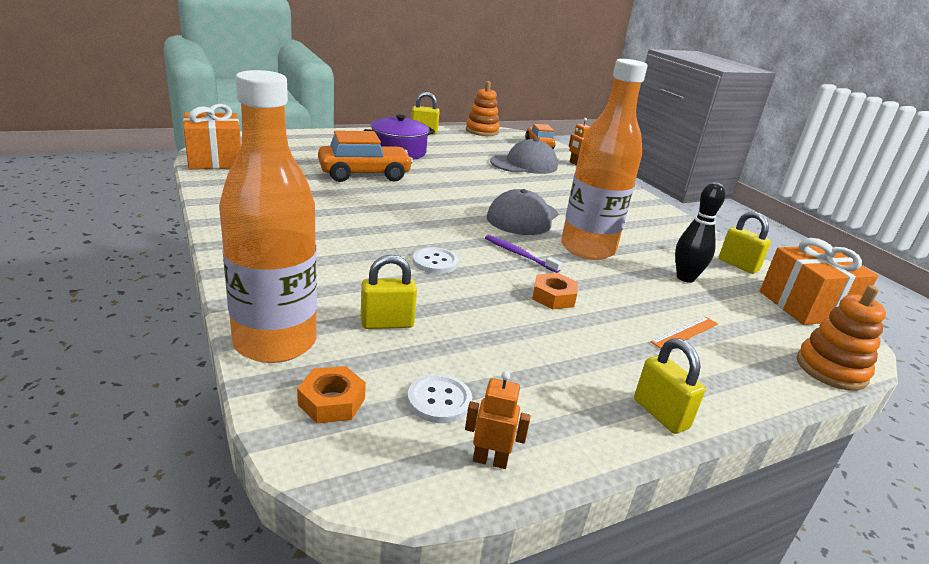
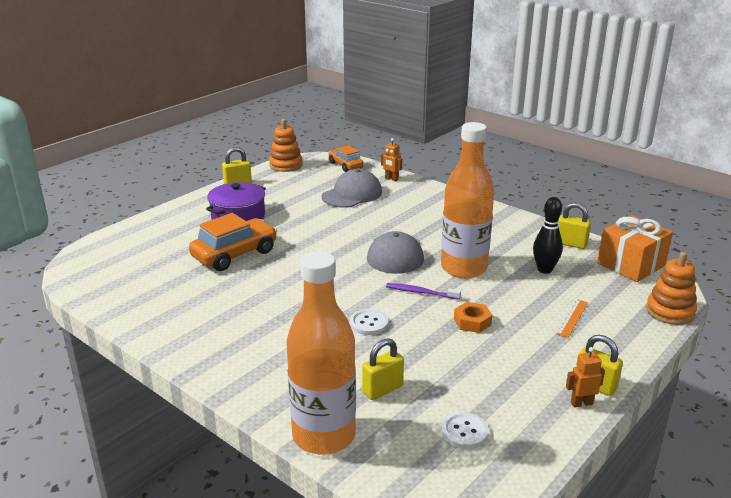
camera: 20 degrees left, 0 degrees up
orange gift [183,104,241,169] -> none
orange nut [297,366,366,424] -> none
orange robot [465,371,531,469] -> orange robot moved to [566,347,605,408]

